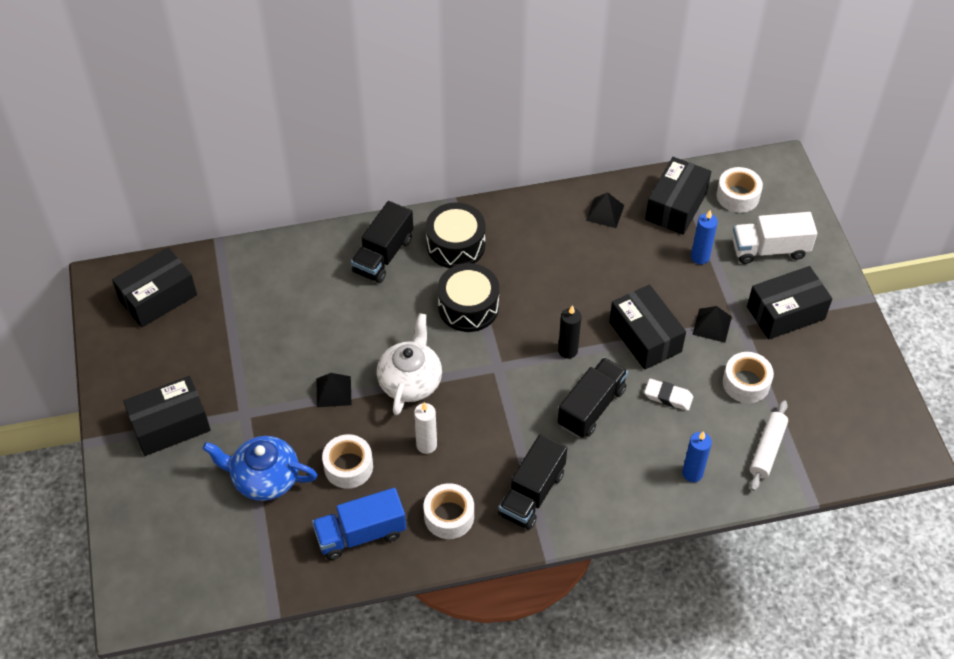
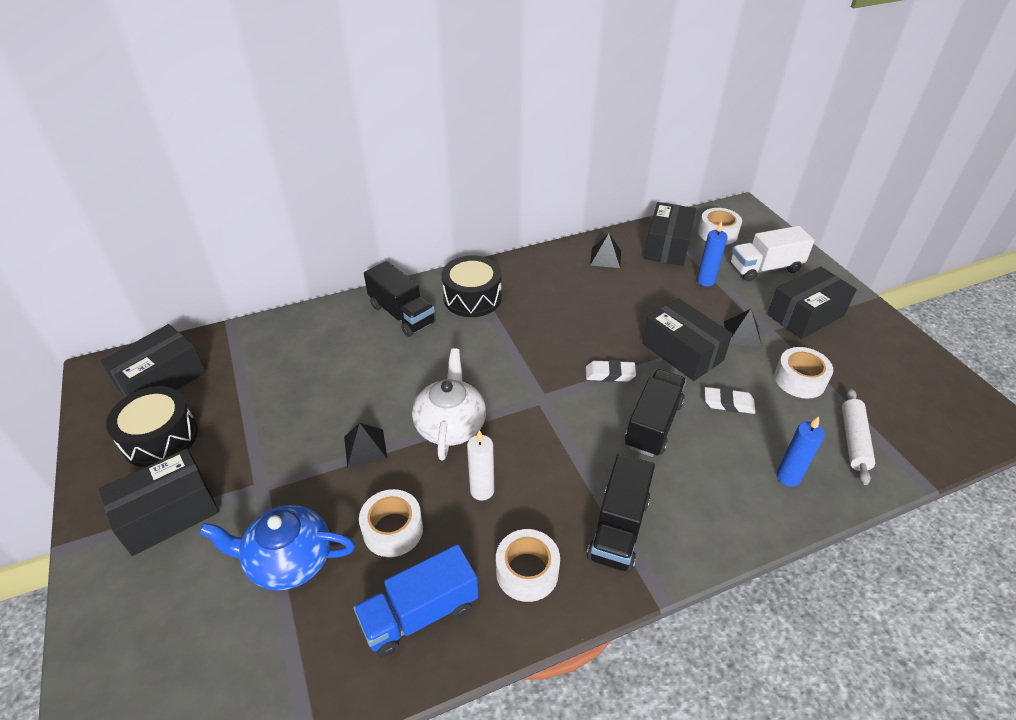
camera: 10 degrees left, 10 degrees down
black truck [351,201,413,283] -> black truck turned 60 degrees counterclockwise [364,261,436,337]
black drum [438,263,499,332] -> black drum moved to [106,386,198,467]
black candle [558,305,581,359] -> white eraser [586,360,636,382]

